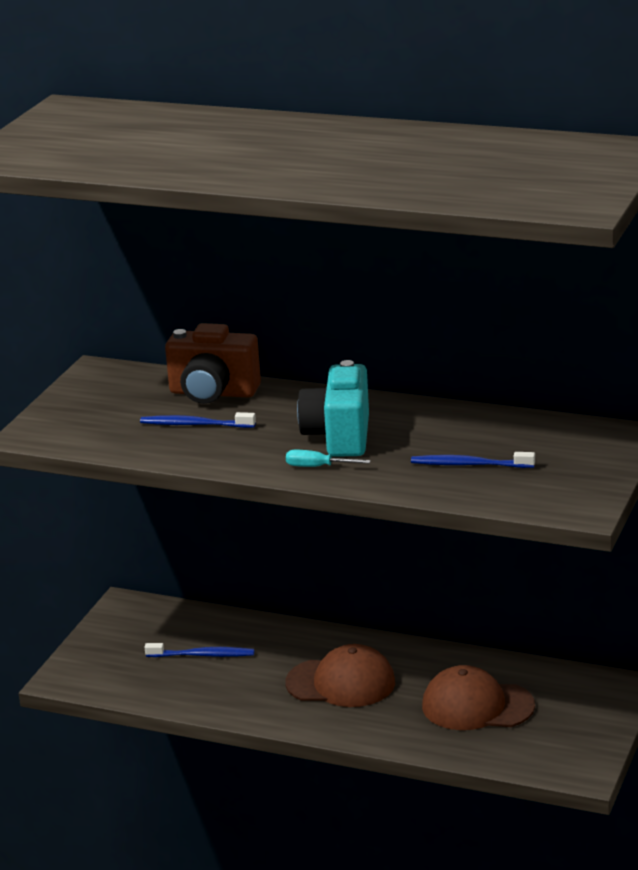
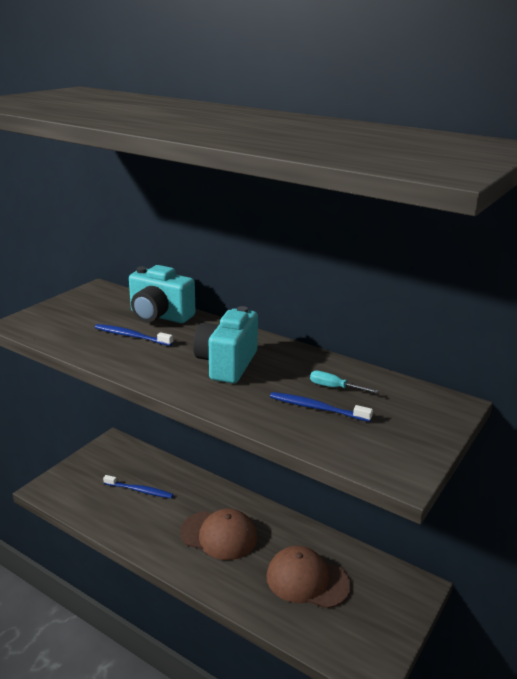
camera: 10 degrees right, 0 degrees up
brown camera [165,323,261,404] -> turquoise camera [129,265,195,323]
turquoise screwdriver [286,450,371,467] -> turquoise screwdriver moved to [310,371,378,393]

